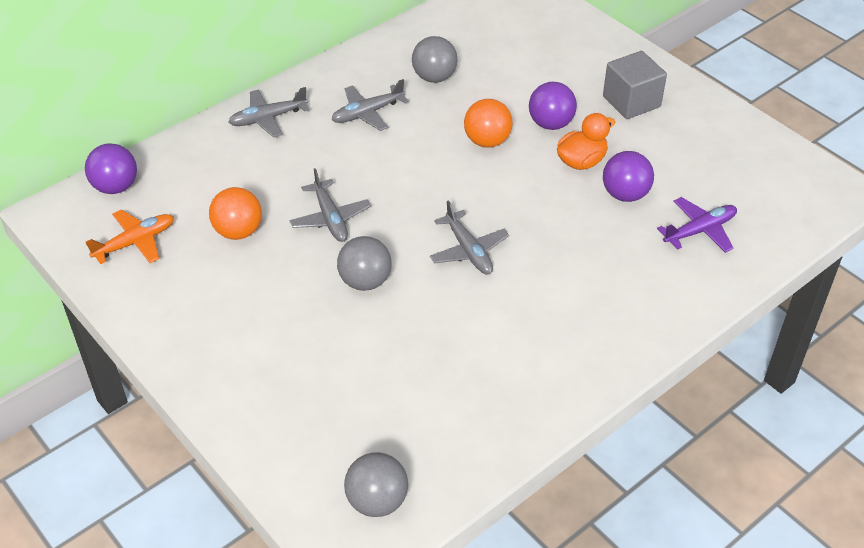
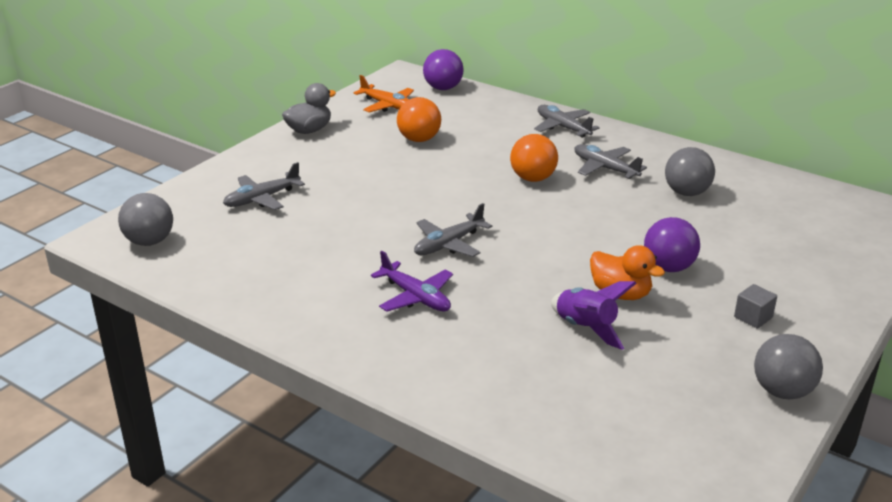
camera: 75 degrees right, 15 degrees down
grey plane [290,168,371,242] -> grey plane moved to [223,162,305,210]
grey ball [337,236,392,291] -> grey ball moved to [754,334,823,399]
orange ball [464,99,513,148] -> orange ball moved to [510,134,558,182]
grey cube [603,51,667,119] -> grey cube [734,284,777,329], size x0.52
purple ball [603,151,654,202] -> purple rocket [551,281,637,350]
purple plane [657,197,737,253] -> purple plane moved to [371,251,453,312]
none -> grey duck [282,83,336,134]

